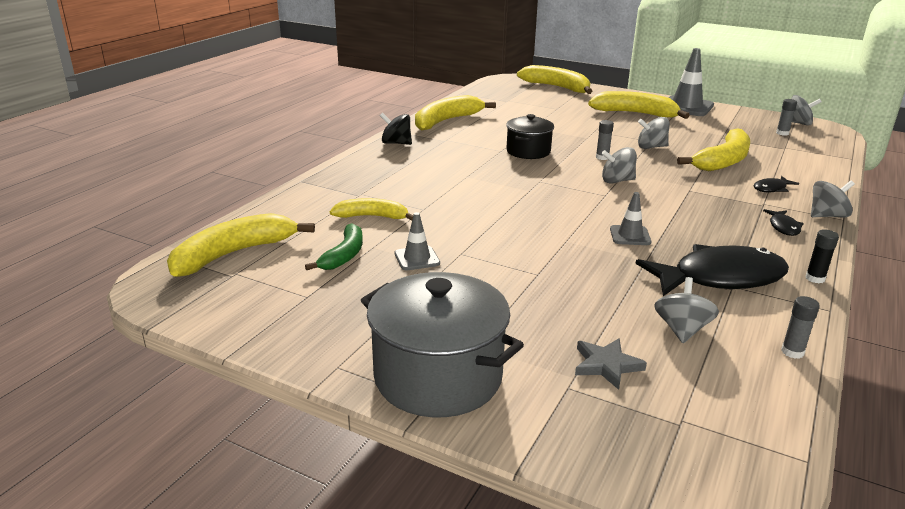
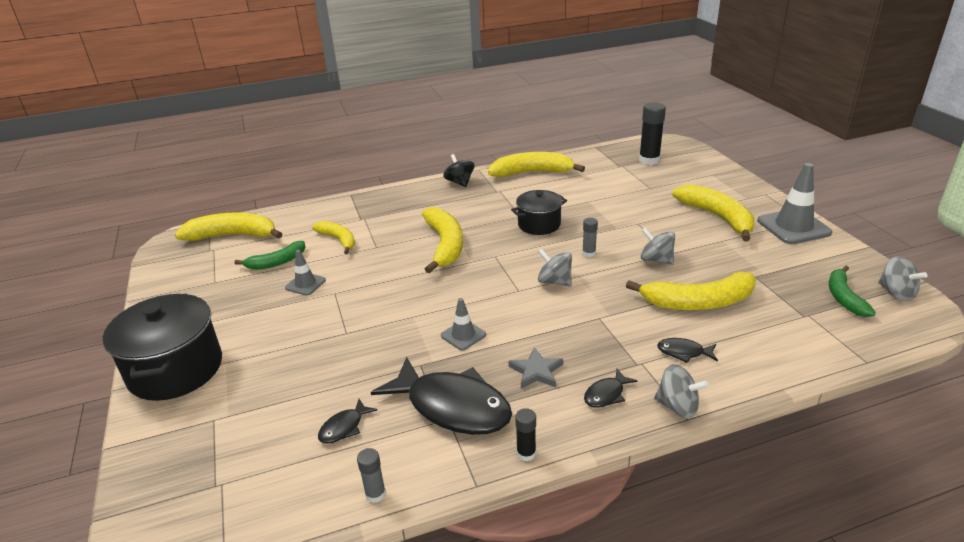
camera: 45 degrees right, 5 degrees up
grey pot [361,272,524,417] -> black pot [103,293,222,401]
yellow banana [517,65,592,94] -> yellow banana moved to [422,207,463,273]
grey star [575,338,647,390] -> grey star moved to [508,347,563,389]
grey spinning top [654,277,719,343] -> black fish [318,399,377,444]
grey glue stick [776,99,797,136] -> green banana [829,266,876,317]
none -> black glue stick [639,102,666,165]

